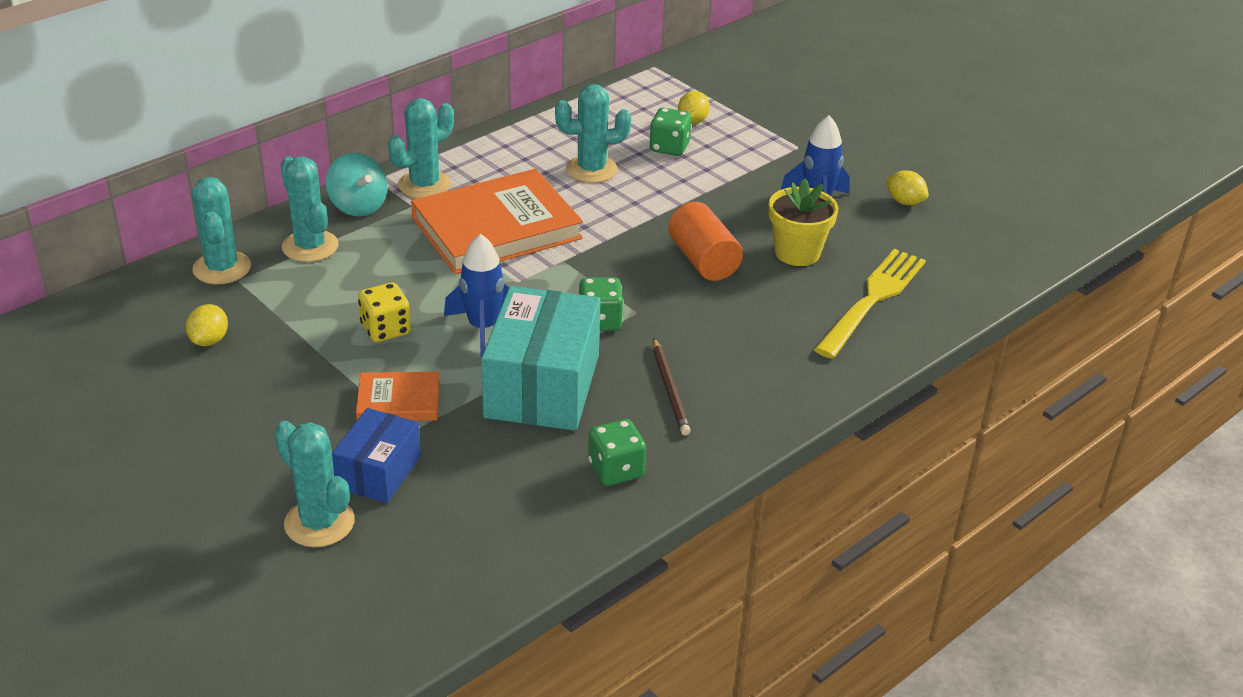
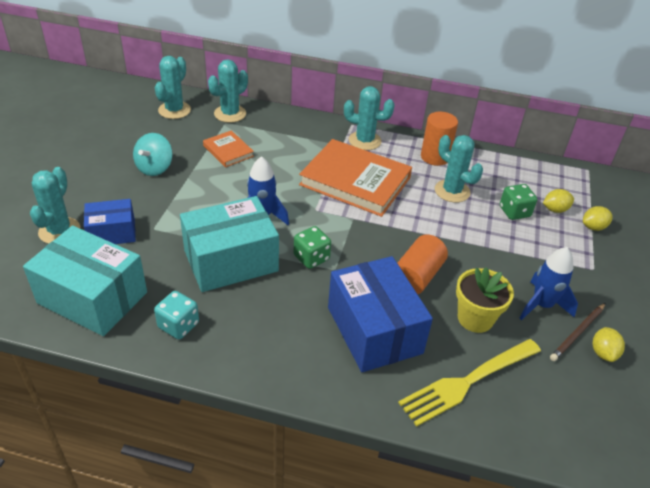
camera: 55 degrees right, 5 degrees up
yellow lemon [186,304,228,346] -> yellow lemon moved to [583,206,613,231]
turquoise cactus [281,157,339,262] -> turquoise cactus moved to [155,56,191,119]
turquoise spinning top [326,153,387,216] -> turquoise spinning top moved to [133,133,173,176]
orange book [356,372,439,421] -> orange book moved to [203,130,254,167]
yellow dice [358,283,411,342] -> none
green dice [588,419,646,486] -> turquoise dice [154,291,199,340]
brown pencil [653,338,691,436] -> brown pencil moved to [550,303,605,361]
yellow fork [814,249,926,359] -> yellow fork turned 150 degrees clockwise [398,339,541,427]
none -> turquoise box [23,226,147,336]
none -> blue box [328,256,433,372]
none -> orange cylinder [421,112,458,166]

